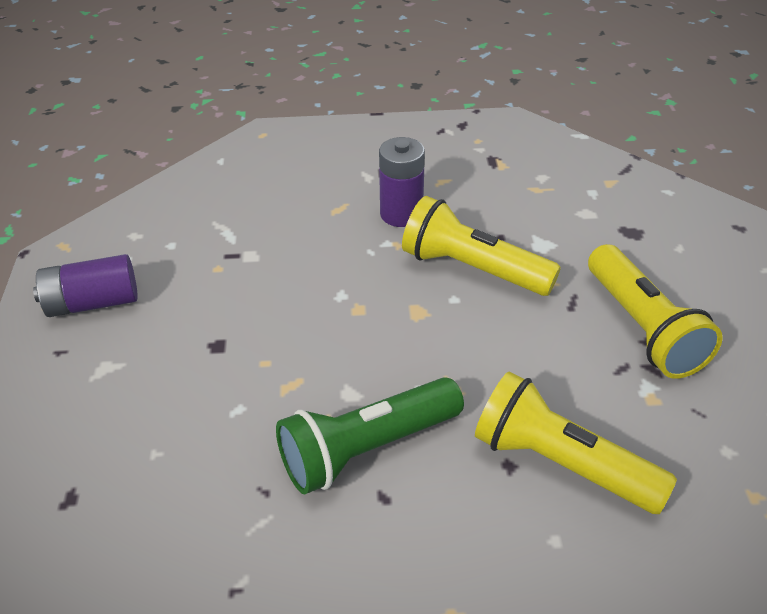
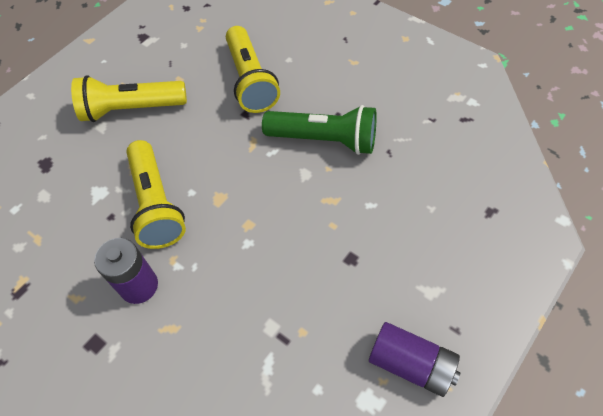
camera: 135 degrees left, 15 degrees up
yellow flashlight [588,244,723,379] -> yellow flashlight turned 120 degrees counterclockwise [71,75,187,122]

